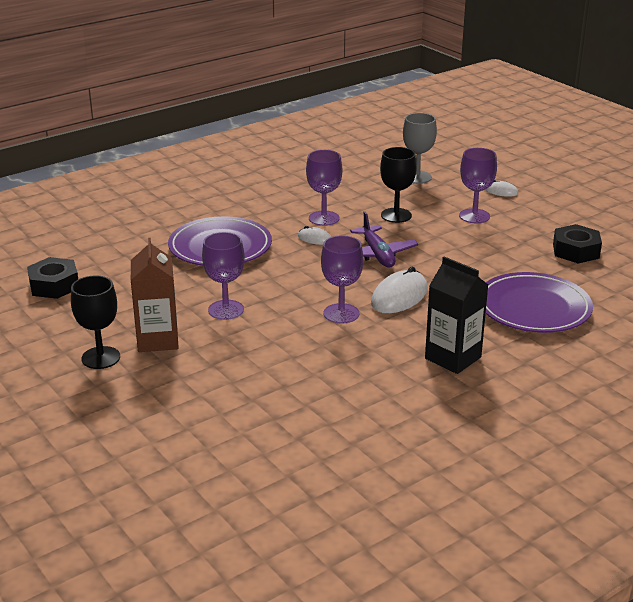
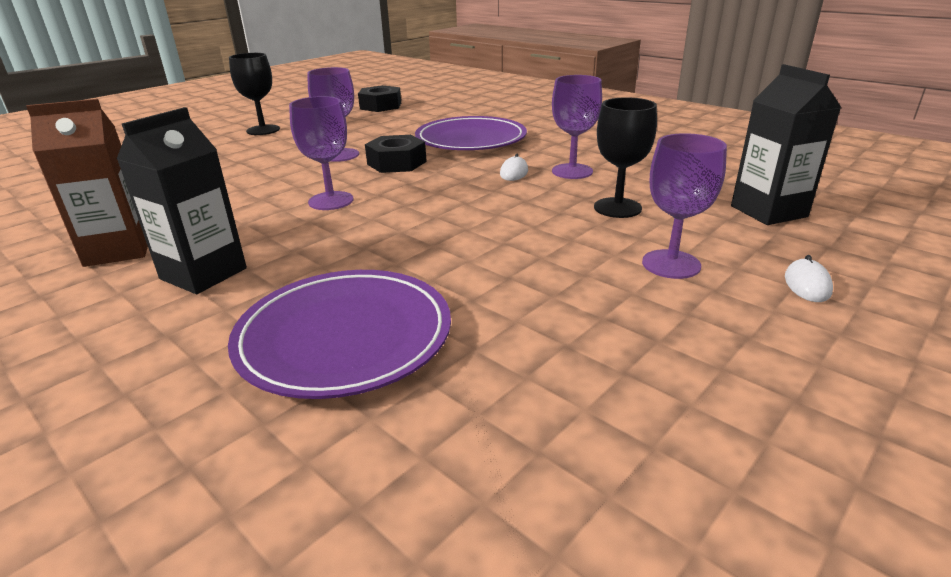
camera: 80 degrees right, 0 degrees up
brown carton [131,238,179,352] -> brown carton moved to [26,99,148,267]
purple plane [350,211,418,267] -> none
white mouse [371,267,428,313] -> none
grey goblet [403,113,437,184] -> black carton [731,64,842,225]
black nut [553,224,602,264] -> black nut moved to [365,135,427,173]

